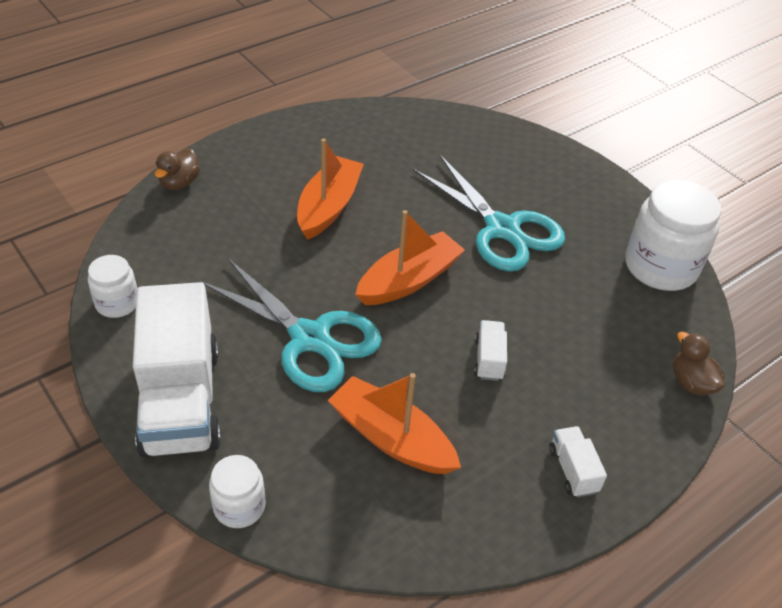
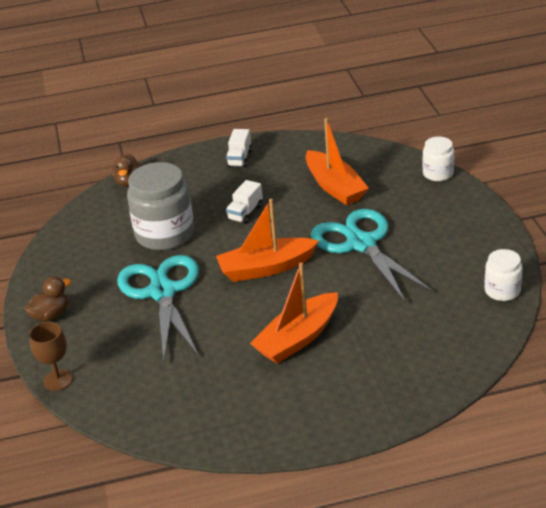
camera: 150 degrees left, 10 degrees down
white truck [133,282,221,457] -> none
brown duck [155,148,200,190] -> brown duck moved to [24,276,71,322]
white jar [625,180,721,291] -> none
none -> brown goblet [29,322,73,391]
none -> grey jar [127,162,194,250]

